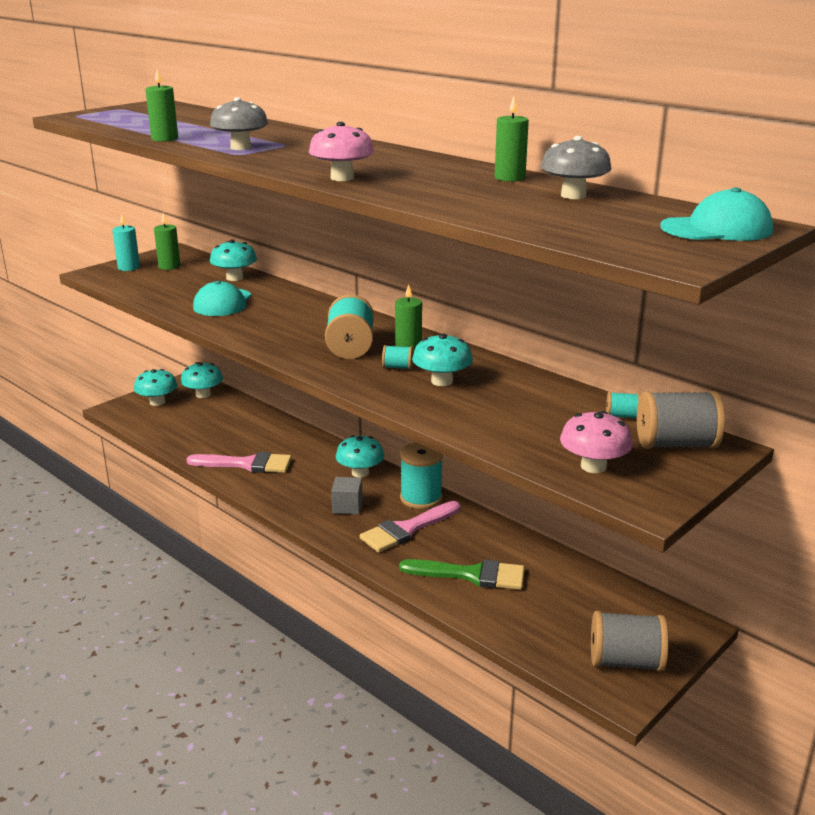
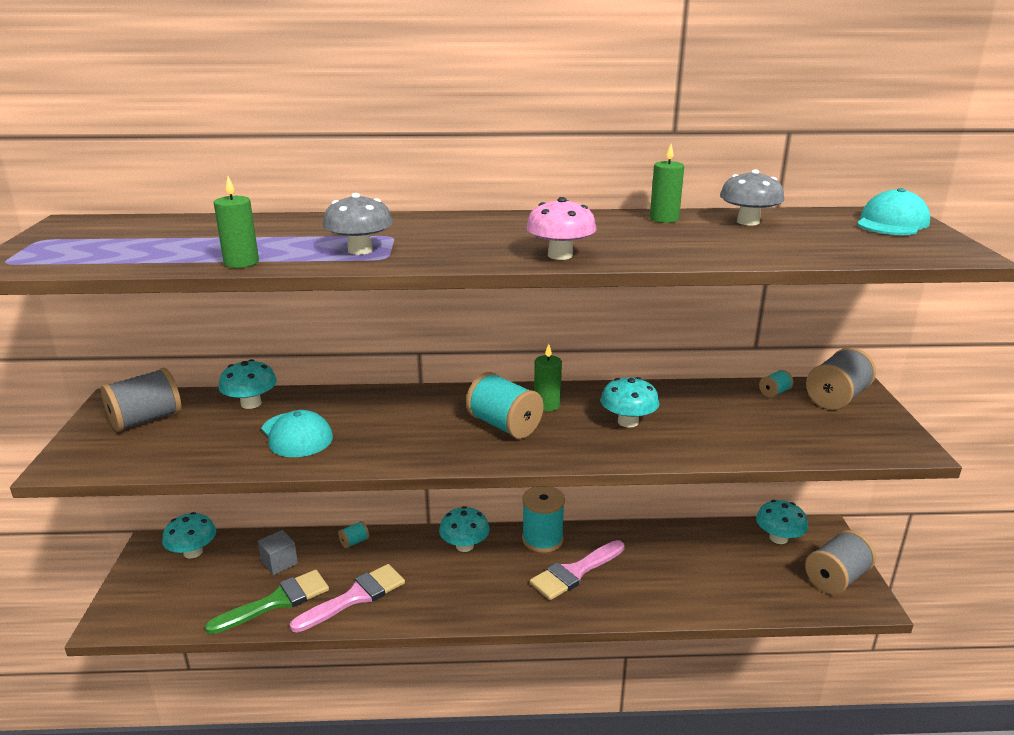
camera: 45 degrees left, 0 degrees up
turquoise candle [112,214,140,271] -> none
turquoise mushroom [134,369,177,406] -> turquoise mushroom moved to [756,500,808,544]
green candle [154,213,180,270] -> grey spool [101,367,181,432]
grey cube [331,477,363,515] -> grey cube moved to [258,530,298,575]
pink brush [359,501,461,553] -> pink brush turned 45 degrees clockwise [530,540,625,600]
turquoise spool [382,345,414,370] -> turquoise spool moved to [338,521,369,549]
green brush [399,559,525,590] -> green brush moved to [205,570,329,634]
pink mushroom [560,411,633,473] -> none

